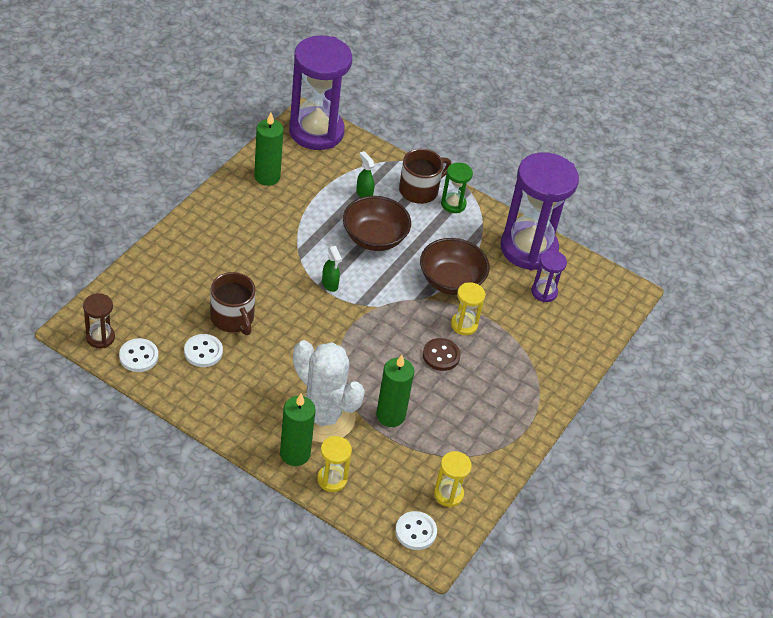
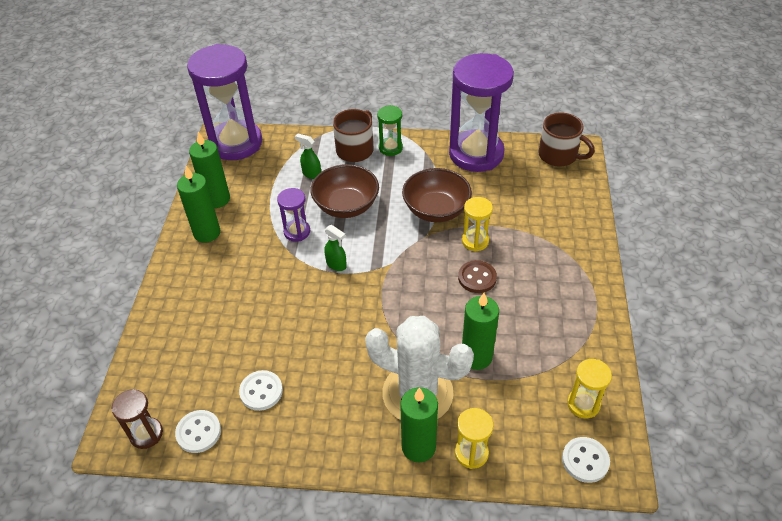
camera: 20 degrees left, 0 degrees up
brown mug [210,272,256,335] -> brown mug moved to [538,113,595,166]
purple hourglass [531,250,567,302] -> purple hourglass moved to [277,188,310,242]
none -> green candle [177,166,220,243]

